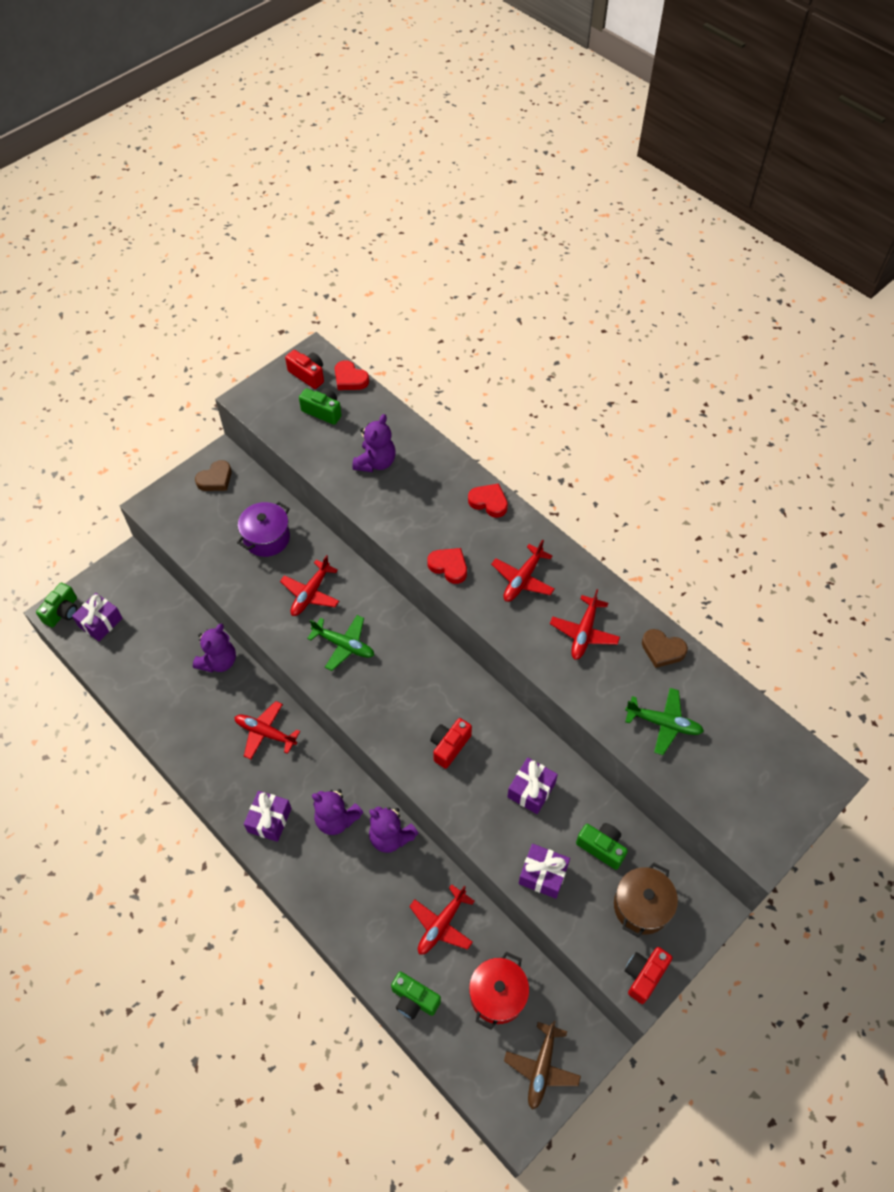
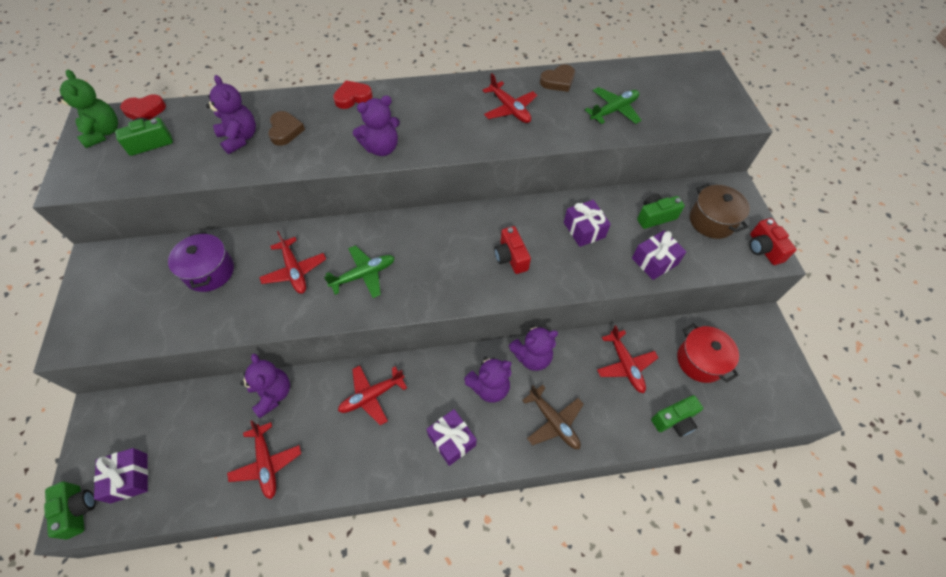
camera: 55 degrees left, 0 degrees up
brown heart [195,460,232,491] -> brown heart moved to [268,111,305,146]
red camera [285,350,324,389] -> green teddy bear [57,70,118,148]
red heart [427,548,467,584] -> purple teddy bear [353,96,400,156]
red plane [491,539,555,602] -> red plane moved to [227,421,301,499]
brown plane [504,1021,581,1110] -> brown plane moved to [522,385,584,449]

